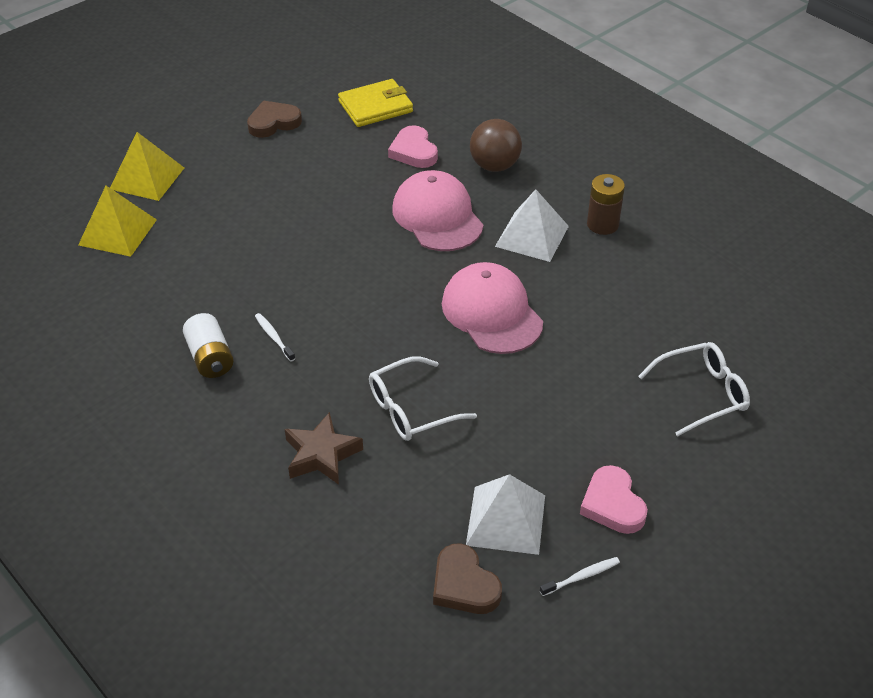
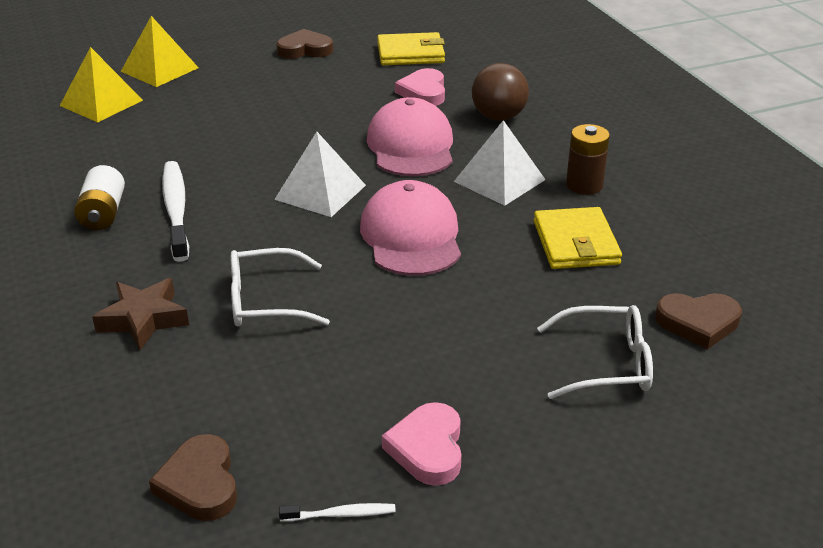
camera: 20 degrees right, 10 degrees down
white toothbrush [255,313,295,362] -> white toothbrush [162,161,189,262], size x2.14
white pyramid [466,474,545,555] -> white pyramid moved to [274,132,366,217]
none -> yellow wallet [534,207,622,269]
none -> brown heart [655,293,742,350]

